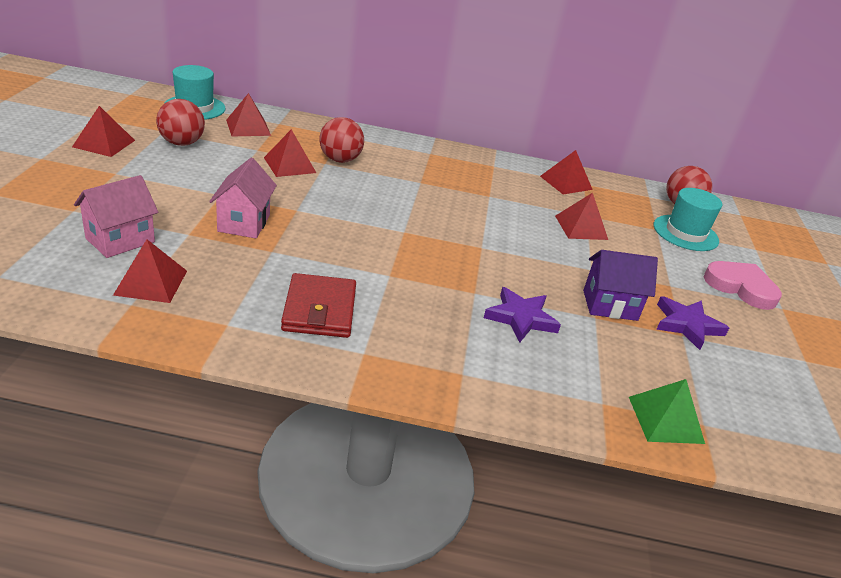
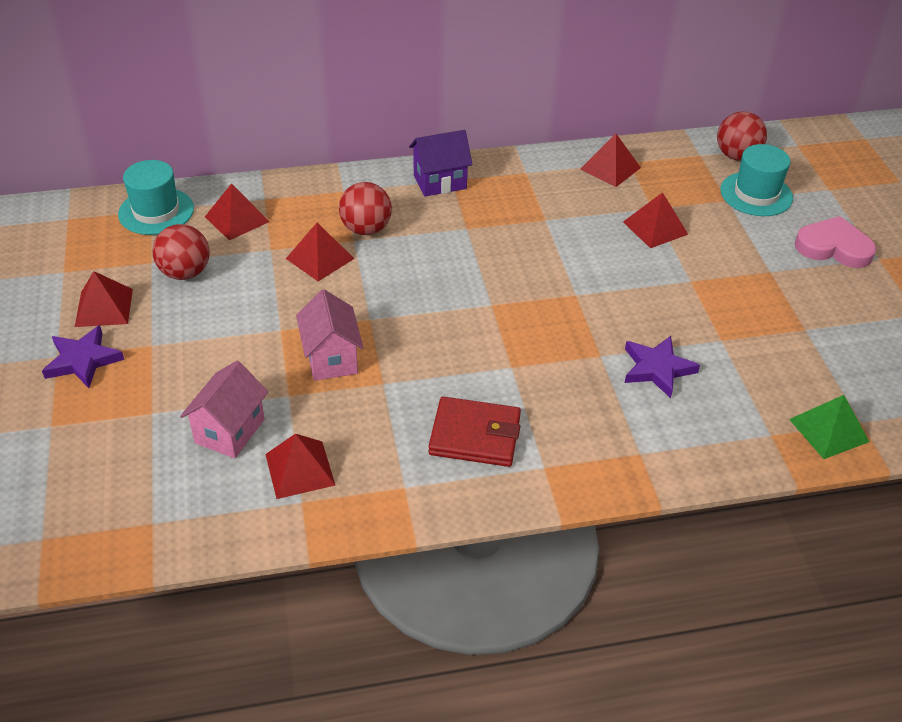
camera: 15 degrees left, 10 degrees up
red wallet [281,273,356,338] -> red wallet turned 60 degrees counterclockwise [428,397,521,467]
purple house [583,250,658,321] -> purple house moved to [409,130,473,197]
purple star [656,296,729,350] -> purple star moved to [42,325,124,388]

